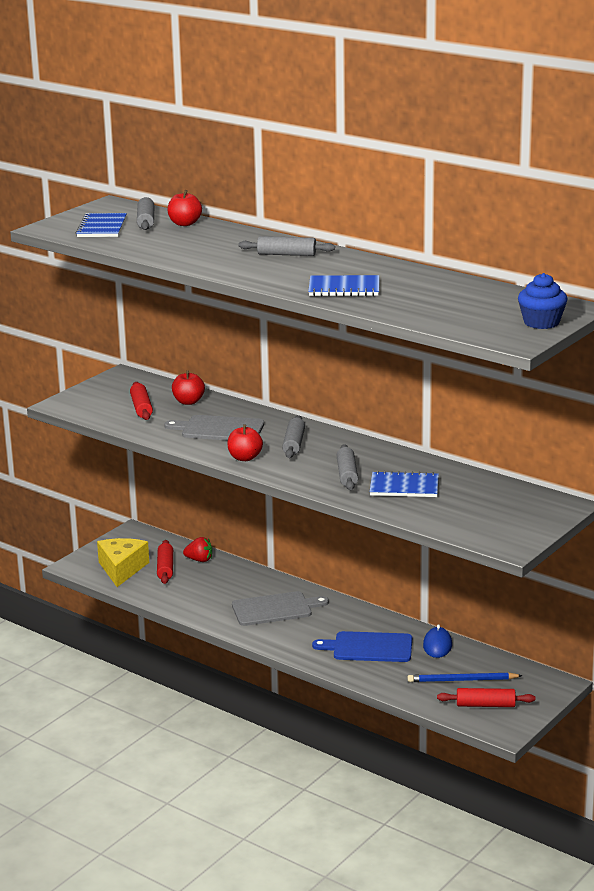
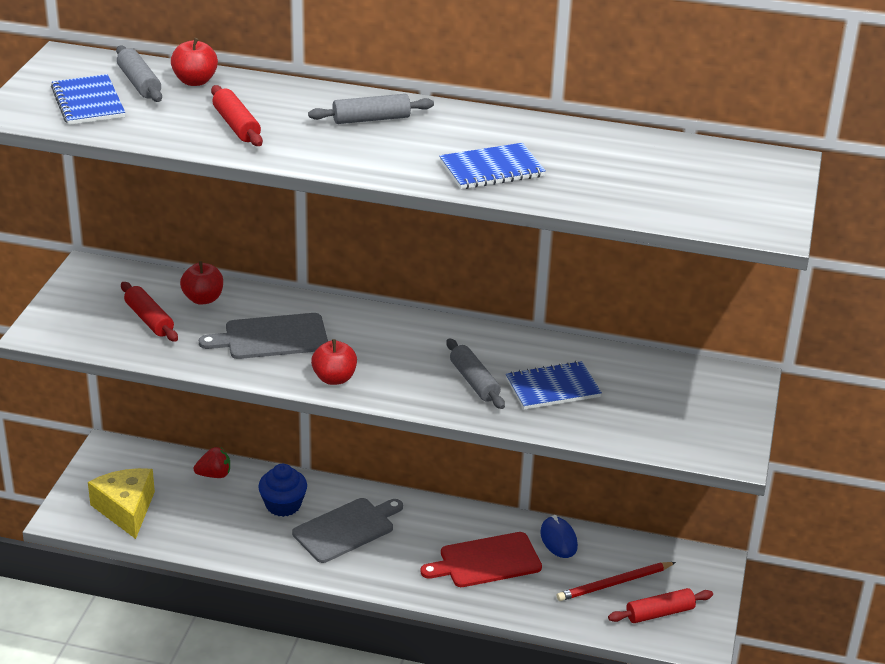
camera: 25 degrees left, 10 degrees up
red rolling pin [157,540,173,584] -> red rolling pin moved to [211,85,263,146]
grey rolling pin [282,415,305,458] -> none
blue cutting board [312,631,412,662] -> red cutting board [420,532,542,587]
blue pencil [408,672,523,682] -> red pencil [557,562,676,601]
blue cupcake [518,273,567,329] -> blue cupcake moved to [258,464,307,517]

